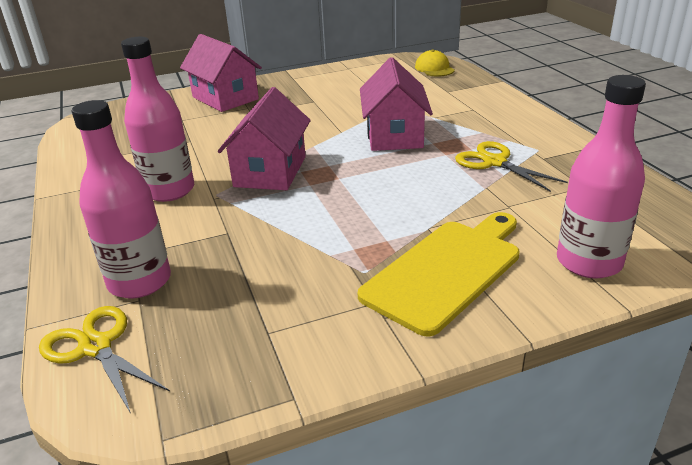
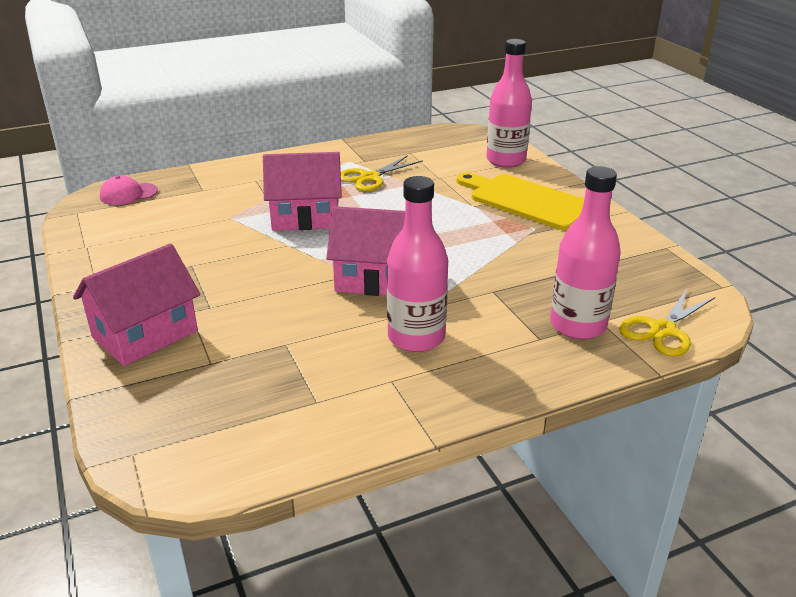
camera: 95 degrees left, 0 degrees up
yellow cap [415,50,455,77] -> pink cap [100,175,158,205]

